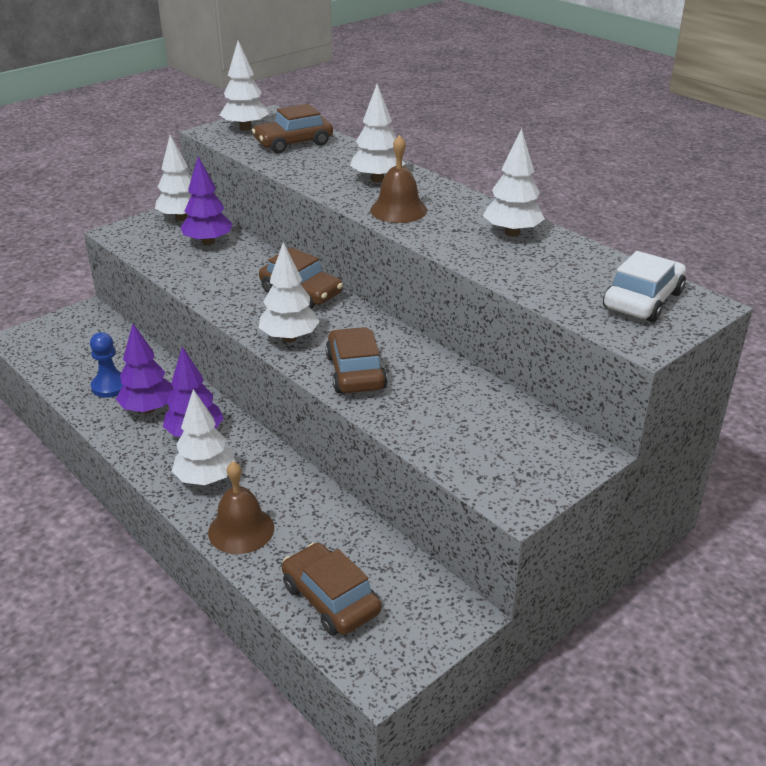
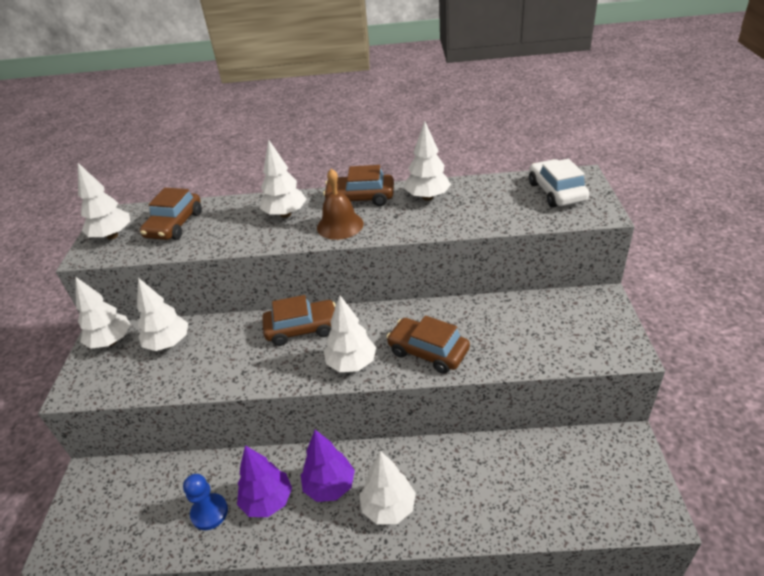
camera: 45 degrees left, 5 degrees up
purple tree [180,156,233,245] -> white tree [137,278,188,351]
brown bell [208,461,274,554] -> none
brown car [282,543,381,636] -> brown car moved to [323,165,394,206]

